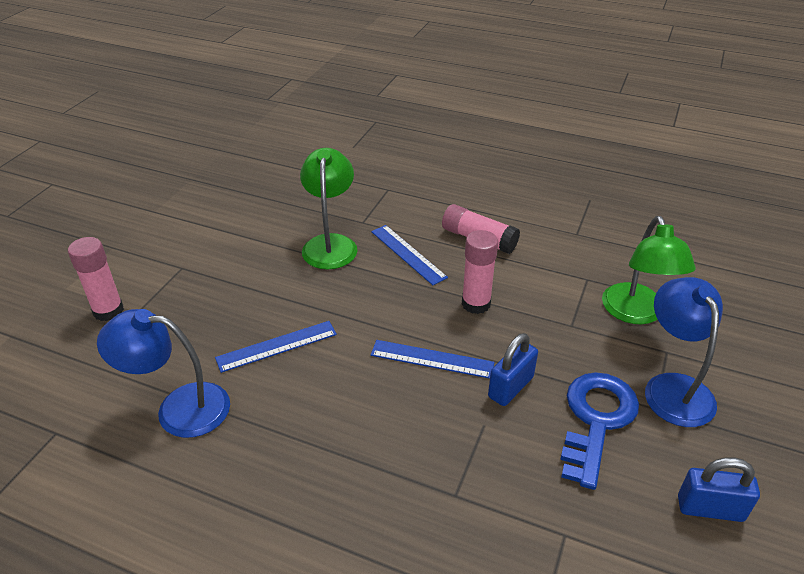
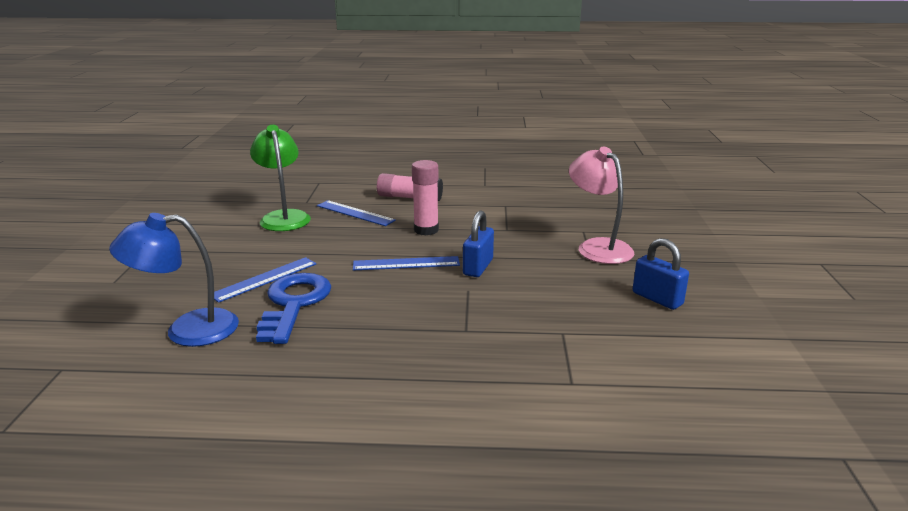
camera: 20 degrees left, 15 degrees down
pink glue stick [68,237,124,321] -> none
blue key [560,372,639,490] -> blue key moved to [256,273,331,344]
green lamp [602,216,696,324] -> none
blue lamp [645,277,723,427] -> pink lamp [569,147,634,264]
blue padlock [678,457,760,522] -> blue padlock turned 60 degrees clockwise [633,238,689,310]

